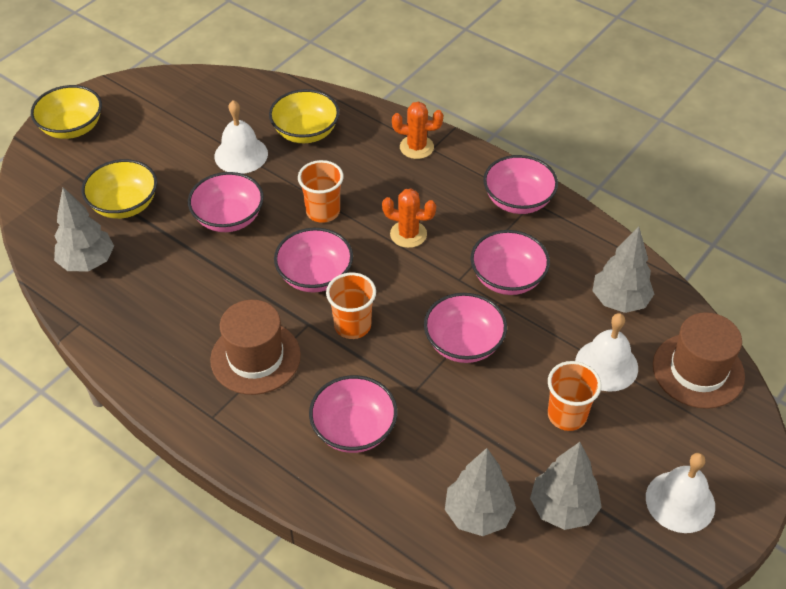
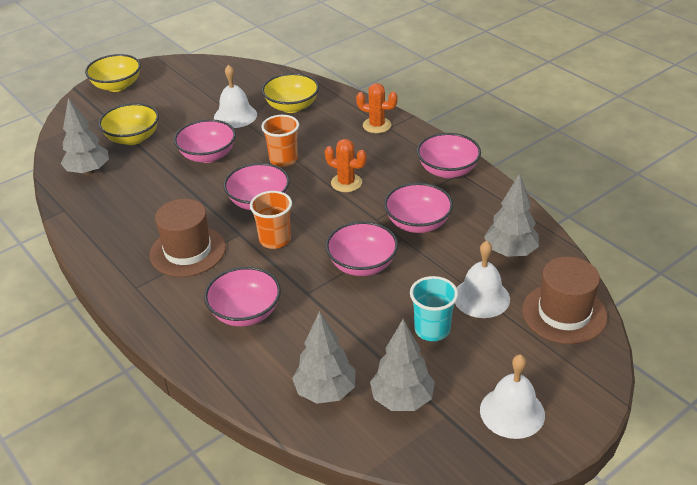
camera: 15 degrees right, 10 degrees down
orange cup [548,361,601,431] -> turquoise cup [410,276,458,341]

